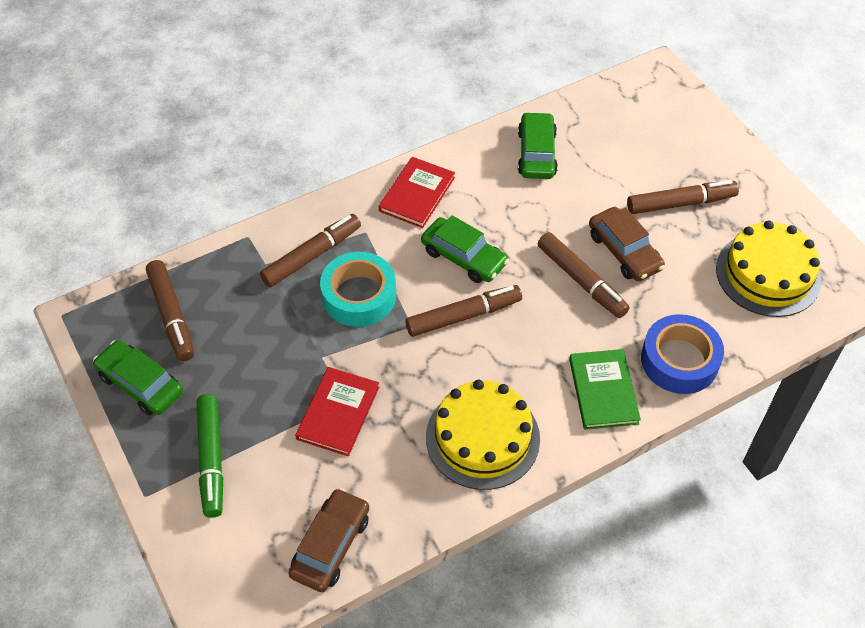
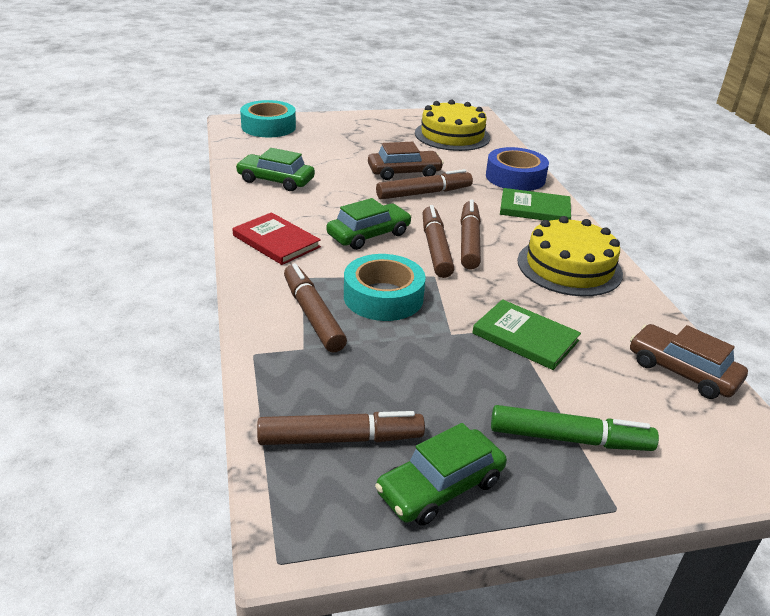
camera: 75 degrees left, 20 degrees down
red book [295,367,379,456] -> green book [472,299,581,370]
brown marker [627,180,739,214] -> brown marker moved to [460,200,481,270]
none -> turquoise tape [240,100,296,137]

